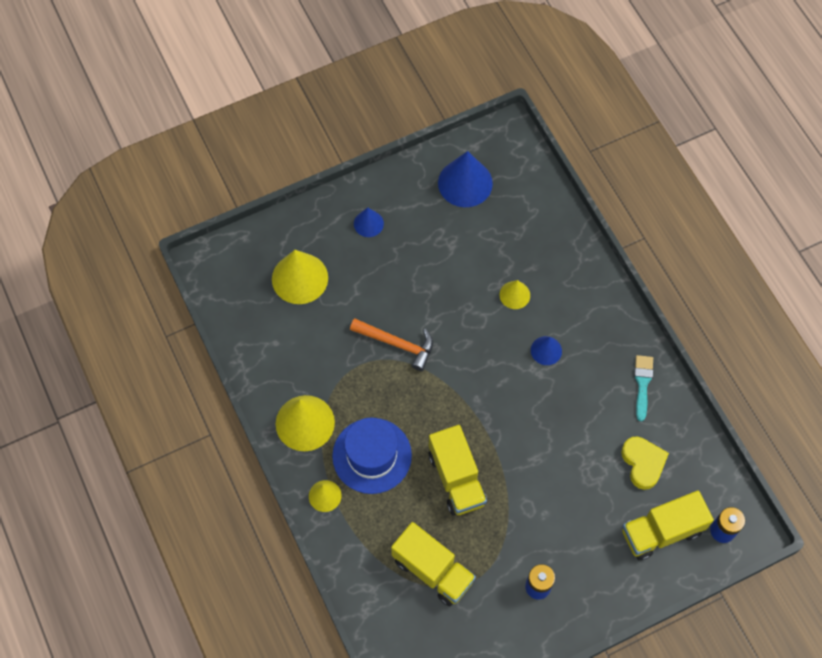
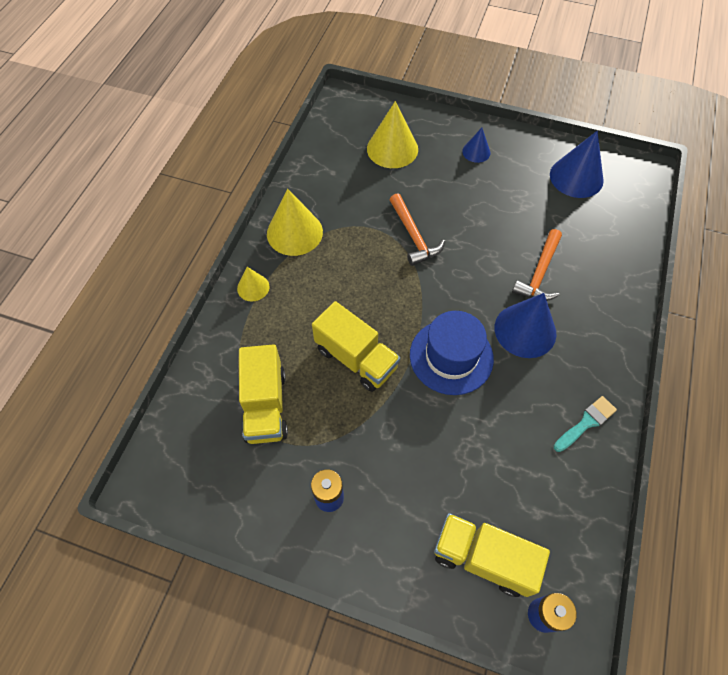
camera: 45 degrees right, 5 degrees down
blue hat [332,417,412,494] -> blue hat moved to [410,311,494,395]
yellow truck [429,425,487,515] -> yellow truck turned 75 degrees counterclockwise [312,301,400,392]
yellow cone [500,280,530,309] -> orange hammer [512,229,562,301]
blue cone [531,336,562,365] -> blue cone [495,293,556,358], size x1.84
yellow heart [621,436,669,490] -> none

